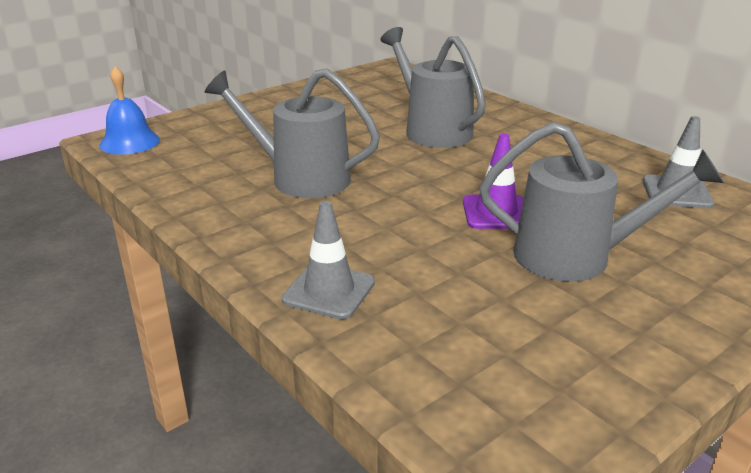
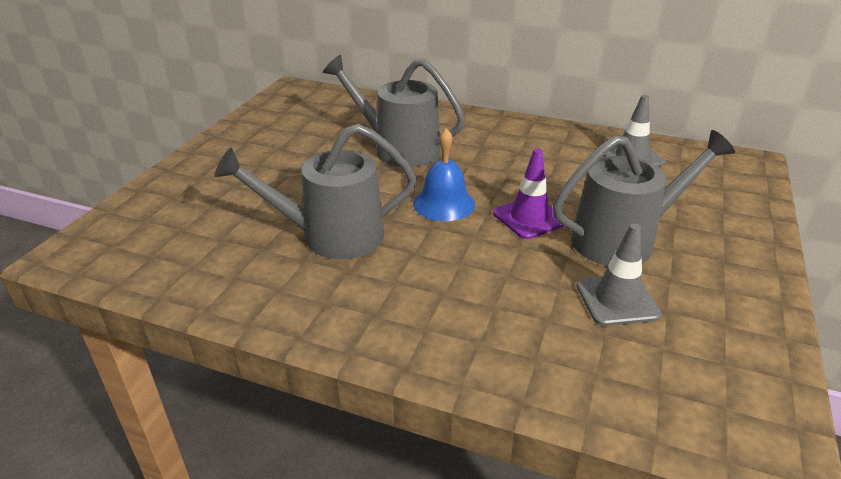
camera: 30 degrees left, 5 degrees up
blue bell [99,66,160,155] -> blue bell moved to [413,128,475,221]
grey traffic cone [282,201,375,320] -> grey traffic cone moved to [576,223,662,326]

